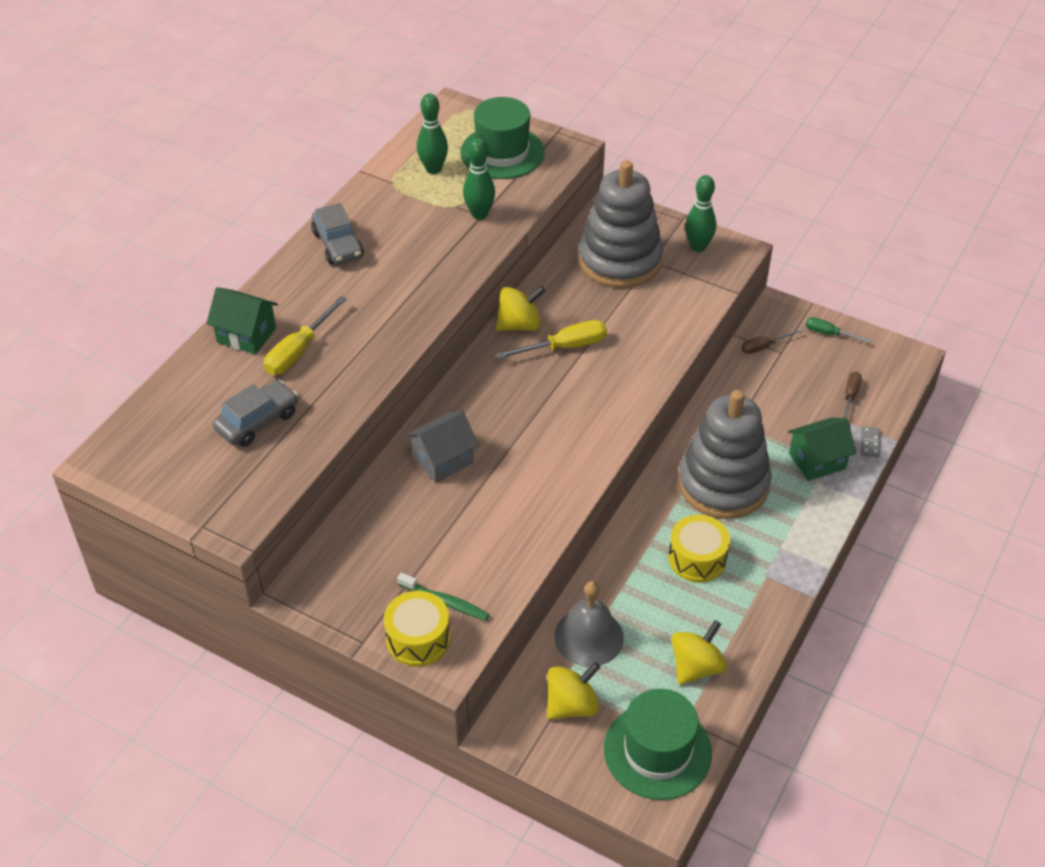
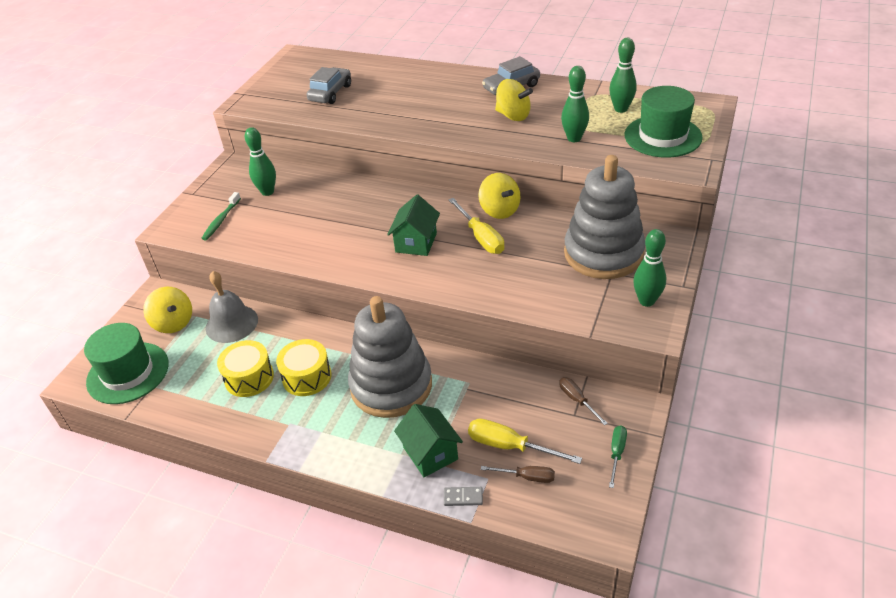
camera: 85 degrees right, 5 degrees down
green house [206,287,278,355] -> green house moved to [387,195,440,256]
grey car [213,380,298,447] -> grey car turned 105 degrees counterclockwise [307,67,351,104]
yellow screwdriver [264,296,347,375] -> yellow screwdriver moved to [468,419,582,464]
yellow drum [384,591,450,666] -> yellow drum moved to [217,340,274,397]
grey house [406,411,479,483] -> none
yellow spinning top [671,620,727,685] -> yellow spinning top moved to [495,79,533,121]
none -> green bowling pin [245,127,276,196]

